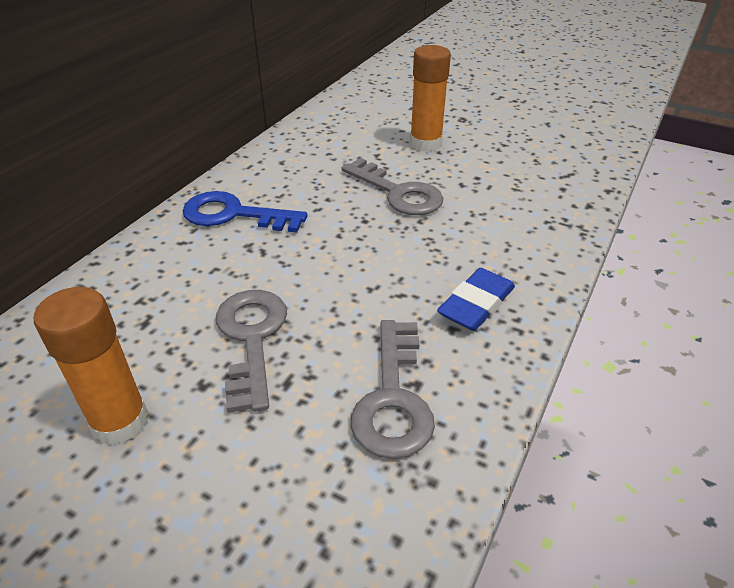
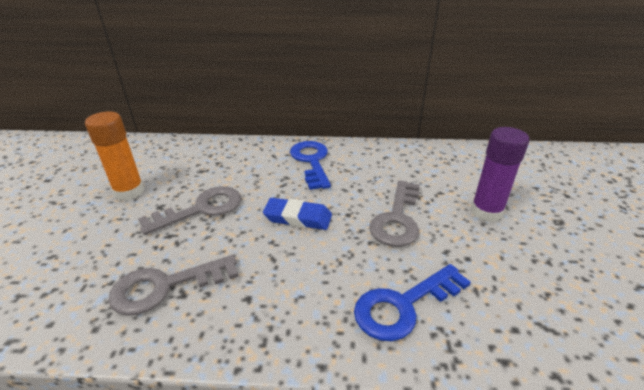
camera: 65 degrees right, 5 degrees down
orange glue stick [410,45,451,152] -> purple glue stick [471,127,529,222]
blue eraser [437,268,515,331] -> blue eraser moved to [263,198,332,230]
none -> blue key [354,264,471,341]

